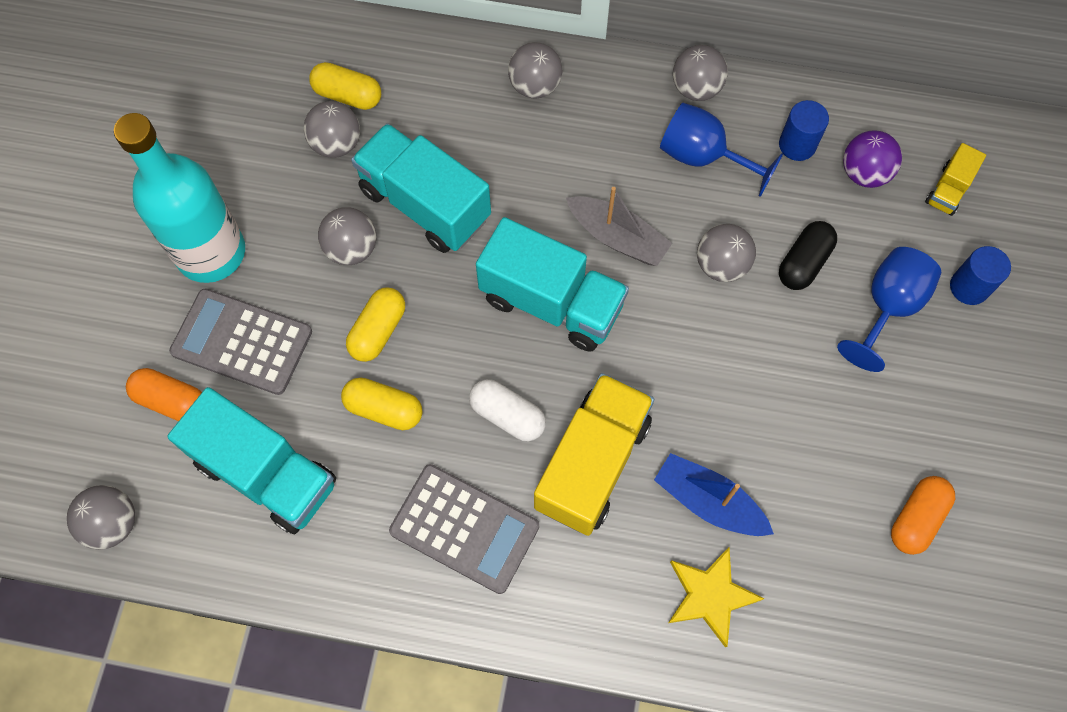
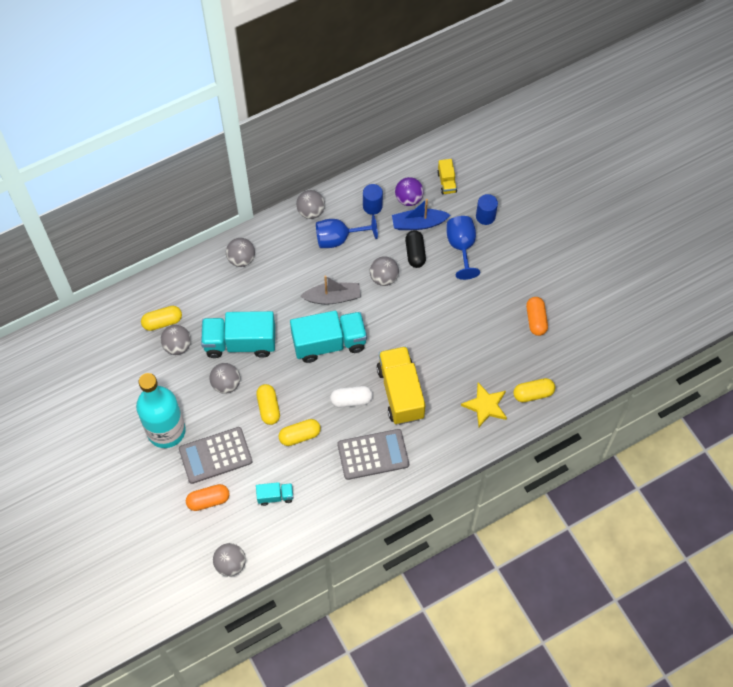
camera: 40 degrees left, 5 degrees down
turquoise truck [167,387,336,535] -> turquoise truck [256,482,293,506], size x0.48
blue boat [654,453,774,536] -> blue boat moved to [392,199,451,230]
none -> yellow capsule [513,378,555,402]

